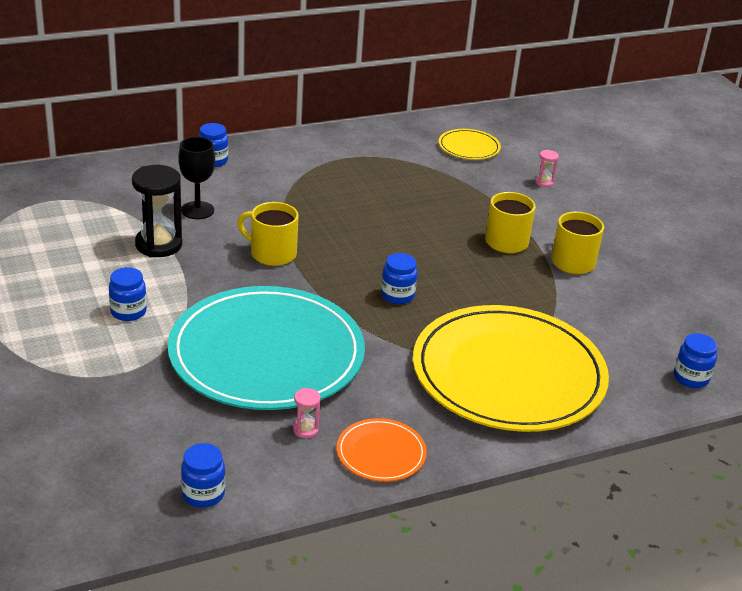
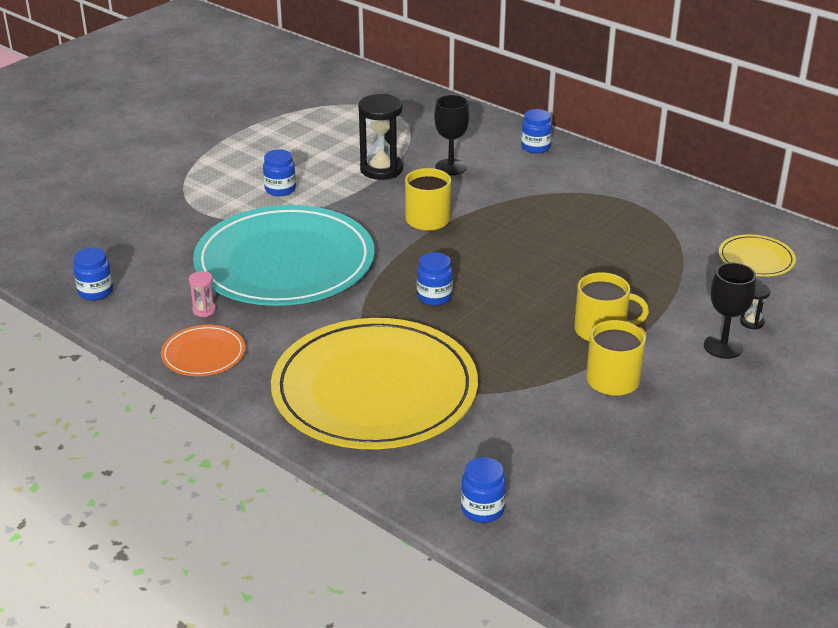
camera: 65 degrees right, 0 degrees up
pink hourglass [535,150,559,187] -> black hourglass [740,283,770,330]
none -> black goblet [704,263,756,359]

